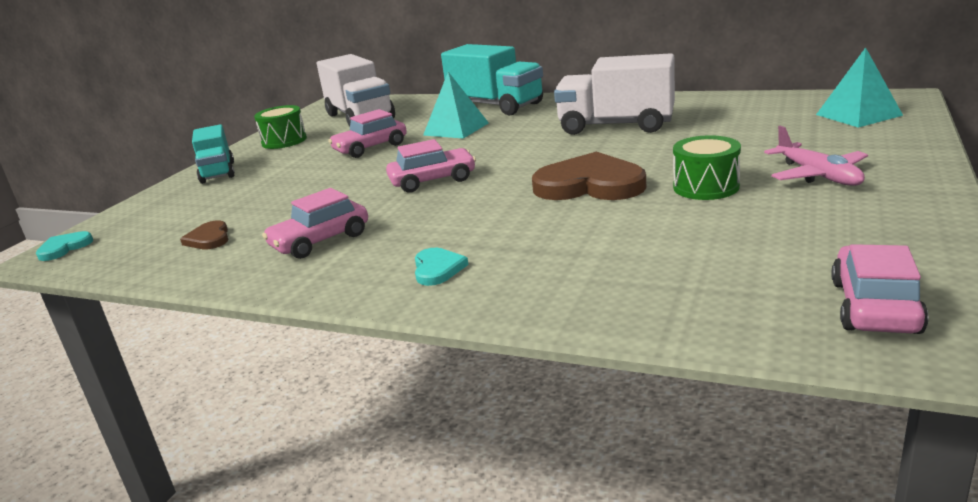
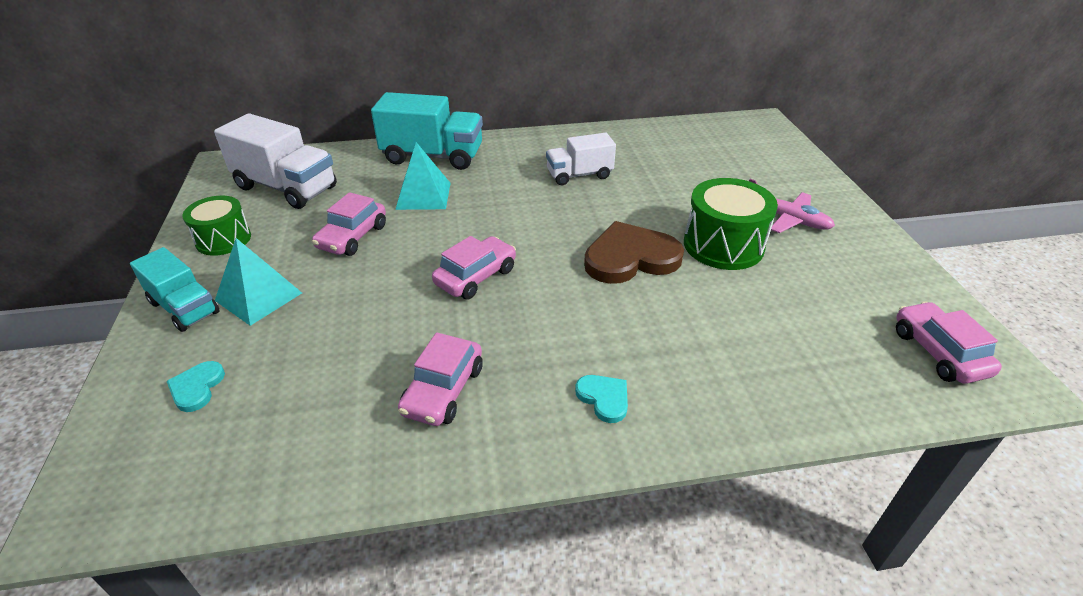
camera: 35 degrees left, 15 degrees up
turquoise heart [36,231,93,261] -> turquoise heart moved to [166,361,225,412]
brown heart [180,220,229,249] -> none
white truck [554,53,675,135] -> white truck [546,133,616,185], size x0.62
green drum [673,135,741,200] -> green drum [684,178,778,270], size x1.50
turquoise pyramid [816,47,903,128] -> turquoise pyramid moved to [215,238,302,326]

